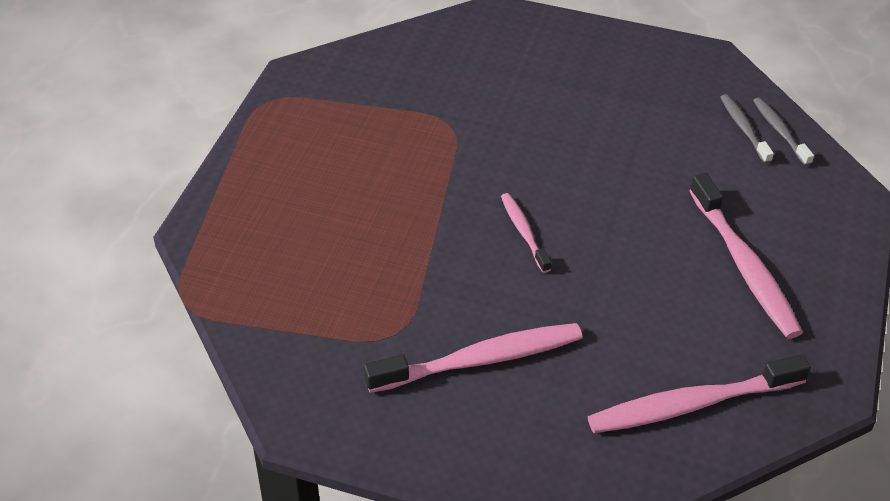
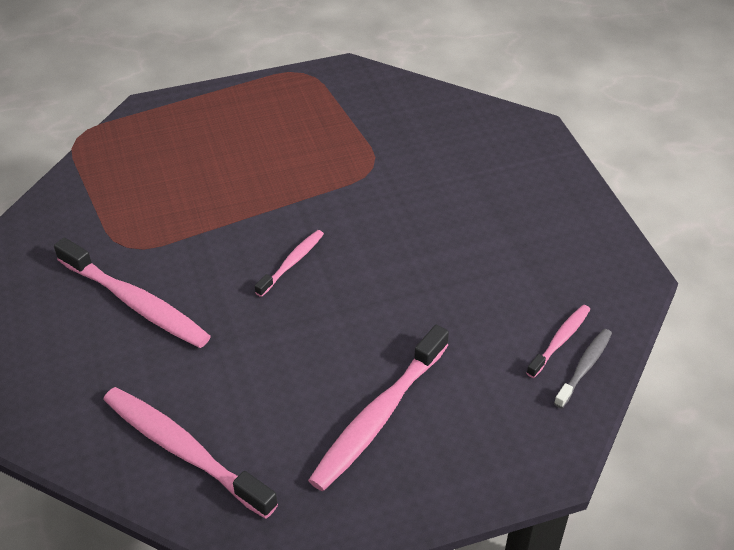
camera: 55 degrees right, 0 degrees up
grey toothbrush [720,94,774,164] -> pink toothbrush [526,305,590,378]

